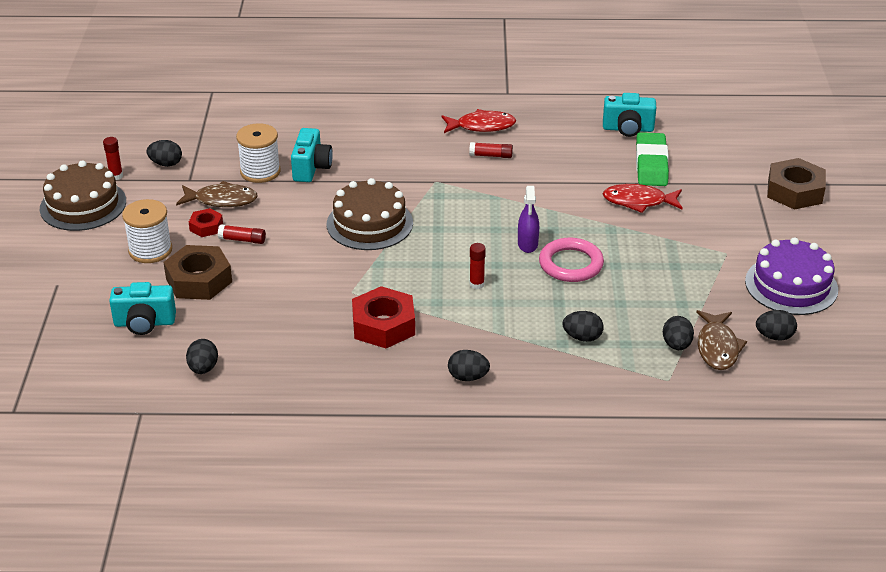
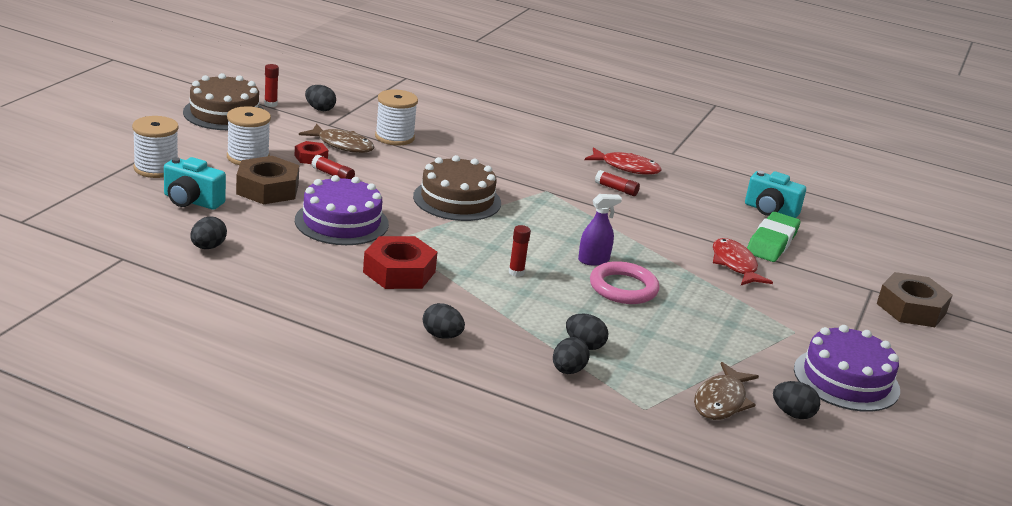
camera: 20 degrees right, 10 degrees down
turquoise camera [291,128,333,182] -> none
purple spray bottle [518,186,539,253] -> purple spray bottle turned 135 degrees counterclockwise [578,194,622,266]
red fish [603,184,683,213] -> red fish turned 45 degrees clockwise [713,238,773,285]
black egg [663,316,694,350] -> black egg moved to [553,337,590,374]
none -> white spool [132,116,179,178]
none -> purple cake [295,175,389,245]

